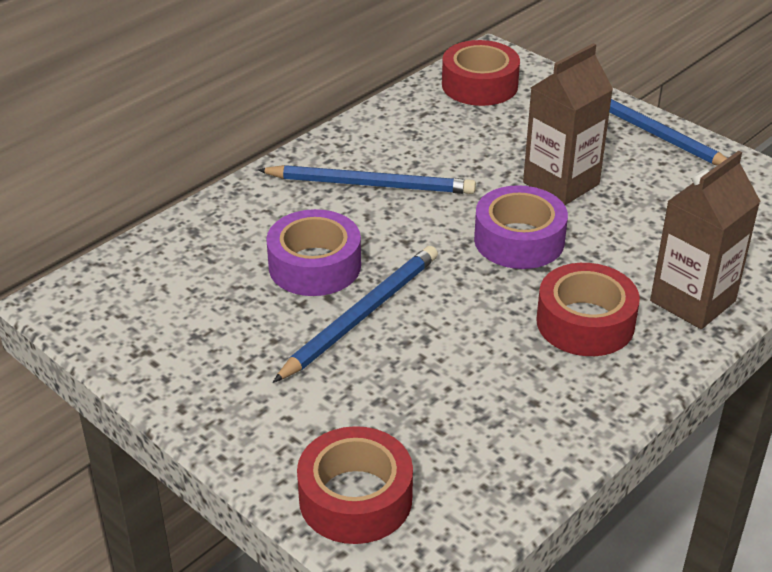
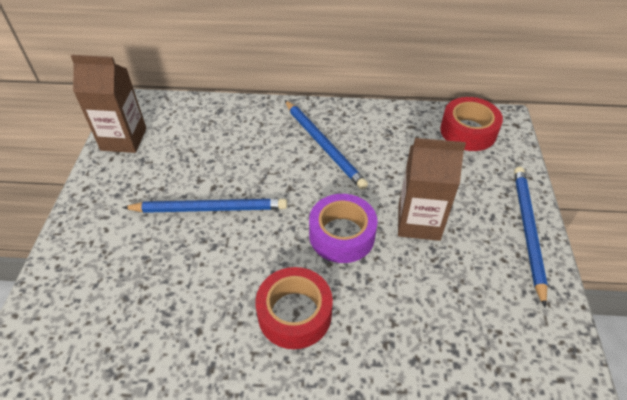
camera: 50 degrees right, 10 degrees up
purple tape [266,209,361,296] -> none
red tape [297,426,413,544] -> none
brown carton [650,151,761,329] -> brown carton moved to [71,55,147,153]

